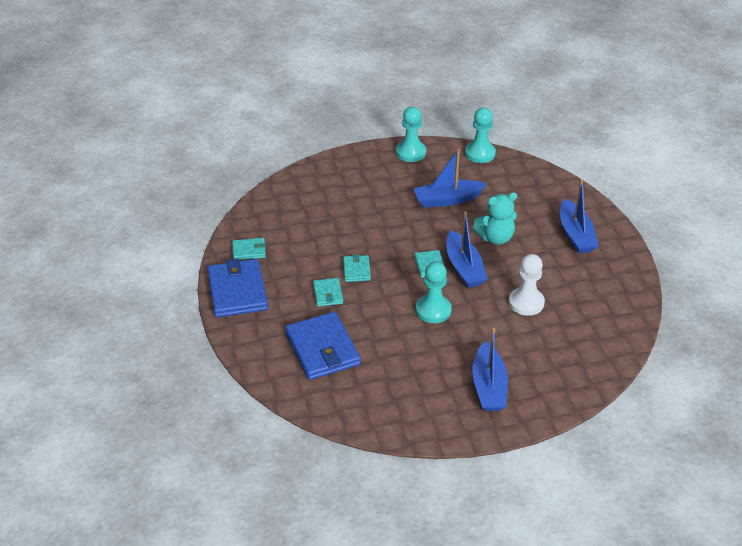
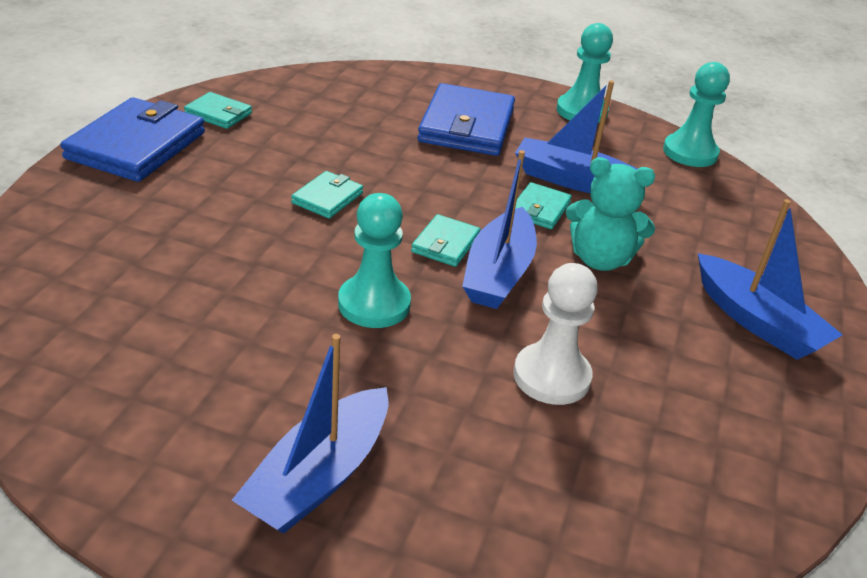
camera: 30 degrees right, 5 degrees down
blue wallet [285,312,361,380] -> blue wallet moved to [417,83,515,156]
turquoise wallet [313,278,343,307] -> turquoise wallet moved to [515,182,572,229]
blue boat [560,179,599,254] -> blue boat turned 60 degrees counterclockwise [698,199,843,360]

